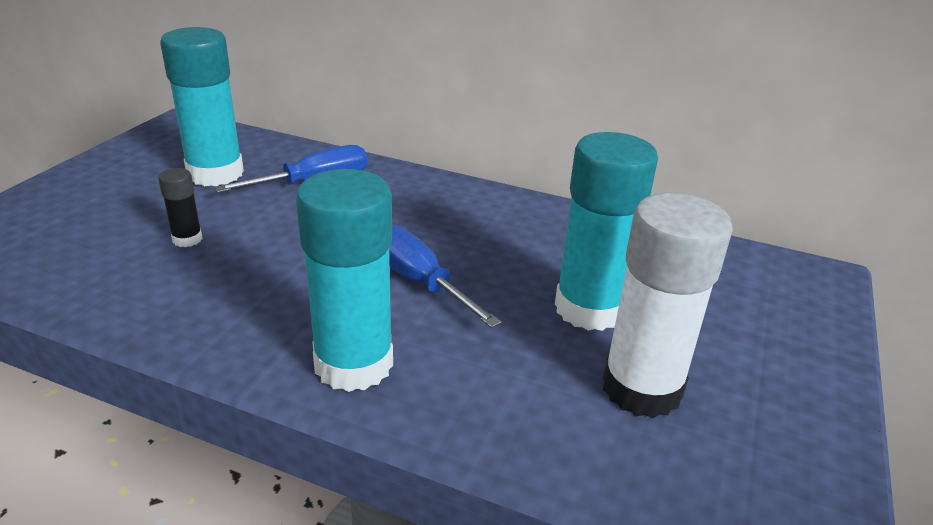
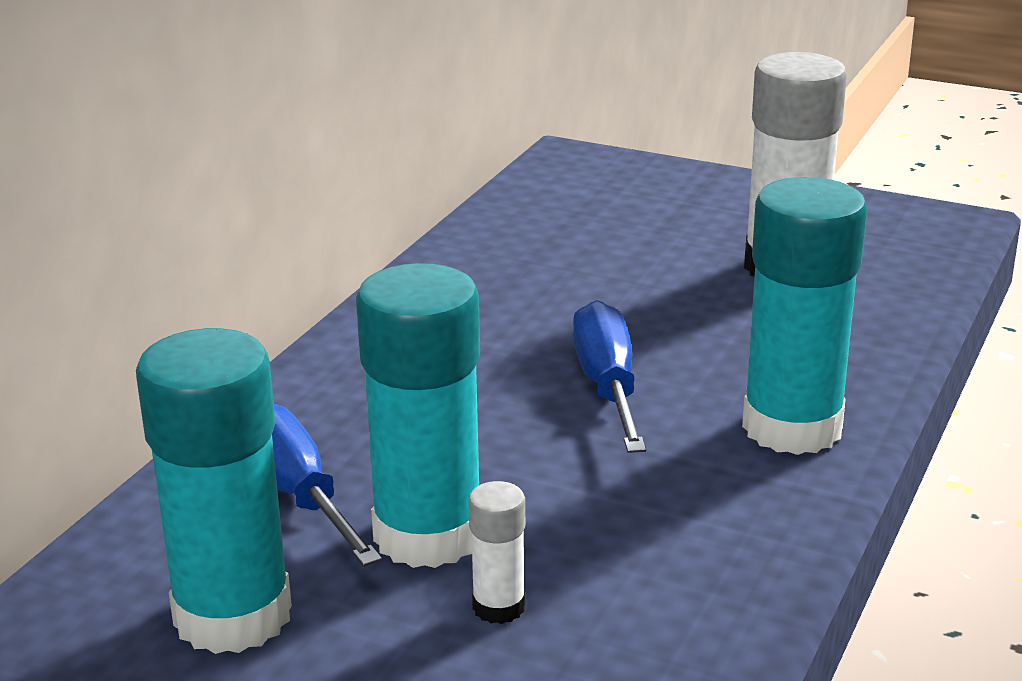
camera: 85 degrees left, 5 degrees down
black glue stick [158,168,203,247] -> white glue stick [469,481,525,624]
blue screwdriver [389,225,502,328] -> blue screwdriver turned 120 degrees clockwise [573,300,646,453]
turquoise glue stick [555,132,658,331] -> turquoise glue stick moved to [356,263,480,568]

